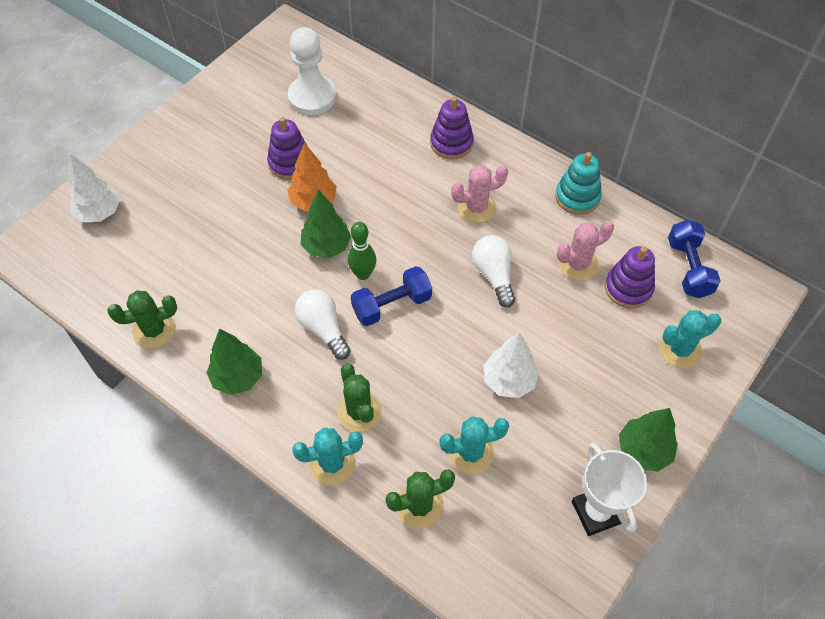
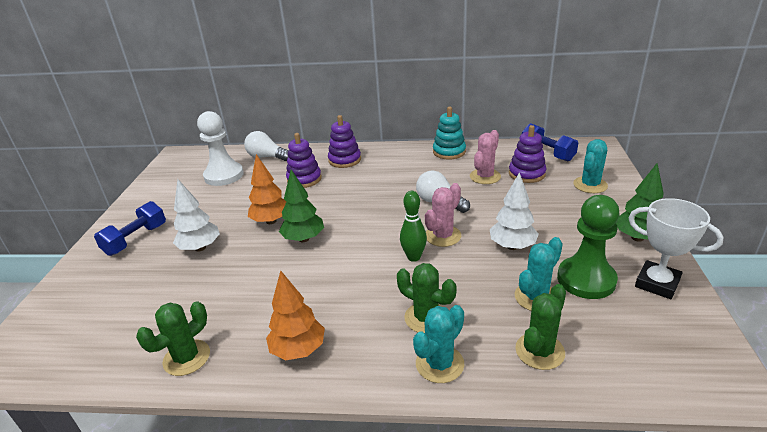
camera: 30 degrees left, 25 degrees down
white tree [69,154,120,222] -> white tree moved to [173,179,220,252]
green tree [206,329,262,395] -> orange tree [266,271,325,360]
purple stacking toy [267,117,307,180] -> purple stacking toy moved to [286,133,322,188]
white light bulb [295,290,351,360] -> white light bulb moved to [244,131,289,161]
green bowling pin [348,222,376,280] -> green bowling pin moved to [400,191,427,262]
blue dumbbell [351,266,432,326] -> blue dumbbell moved to [94,201,166,256]
pink cactus [451,165,508,223] -> pink cactus moved to [425,183,461,247]
none -> green pawn [557,195,620,299]

